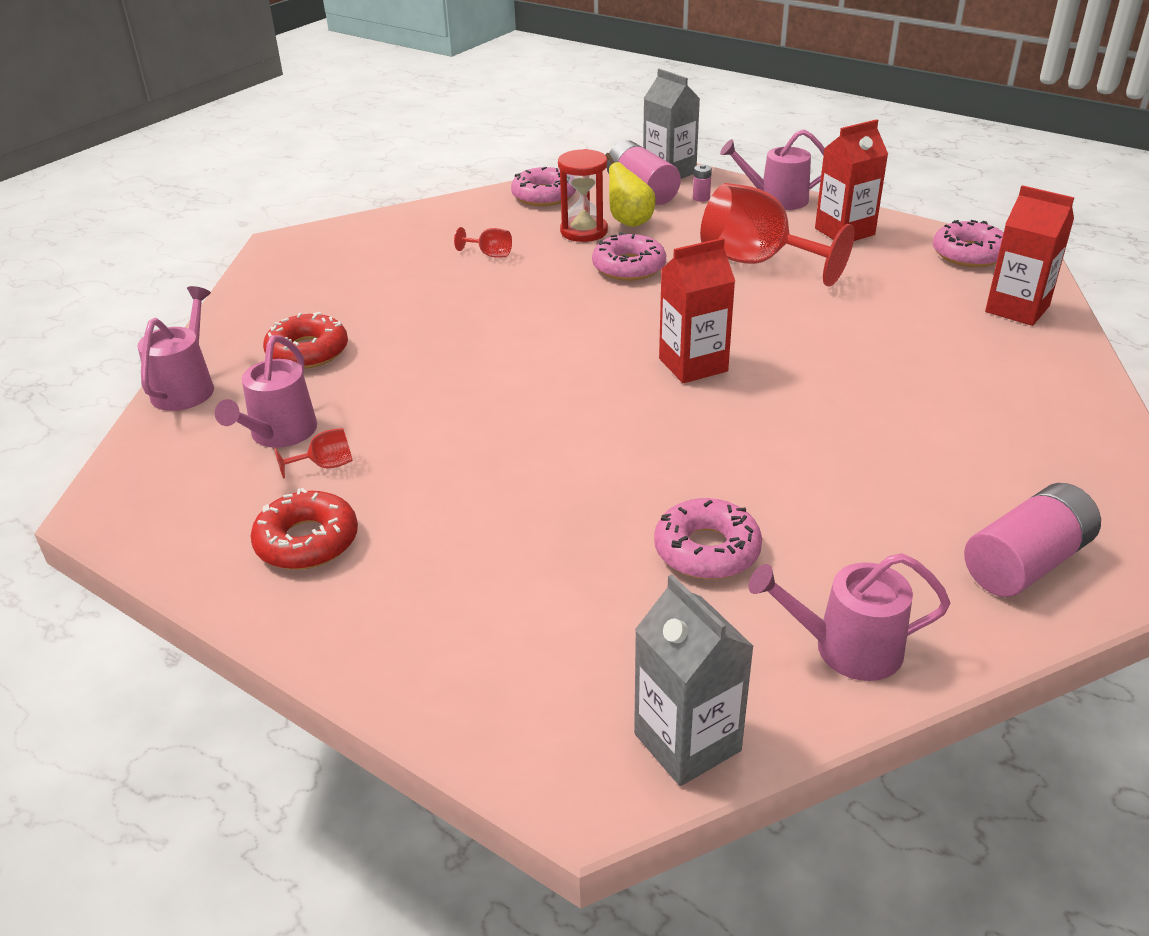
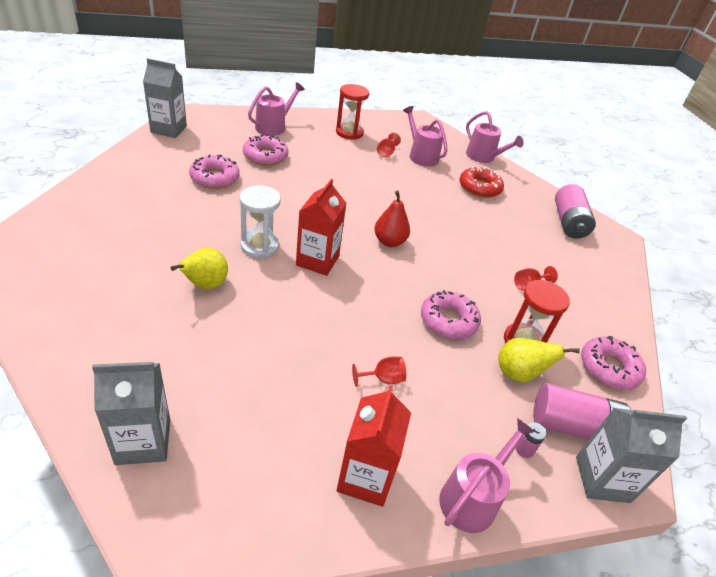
camera: 125 degrees right, 5 degrees up
red donut [251,488,358,570] -> red hourglass [336,84,369,140]
red goblet [700,183,854,287] -> red goblet [352,357,406,387], size x0.40
pink watering can [748,553,951,681] -> pink watering can moved to [248,82,305,136]
pink donut [933,220,1004,267] -> pink donut moved to [243,134,288,166]
pink battery [964,483,1101,597] -> pink battery moved to [555,184,596,239]
red carton [985,185,1074,326] -> grey carton [92,362,170,465]
none -> yellow pear [171,248,228,289]
none -> white hourglass [239,185,281,258]
none -> red pear [374,191,410,247]

